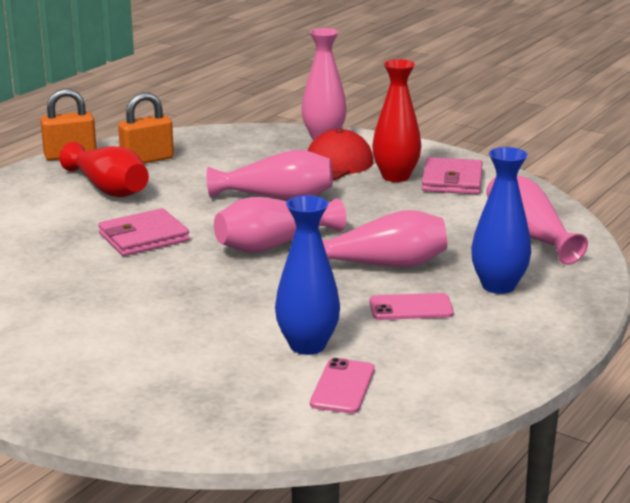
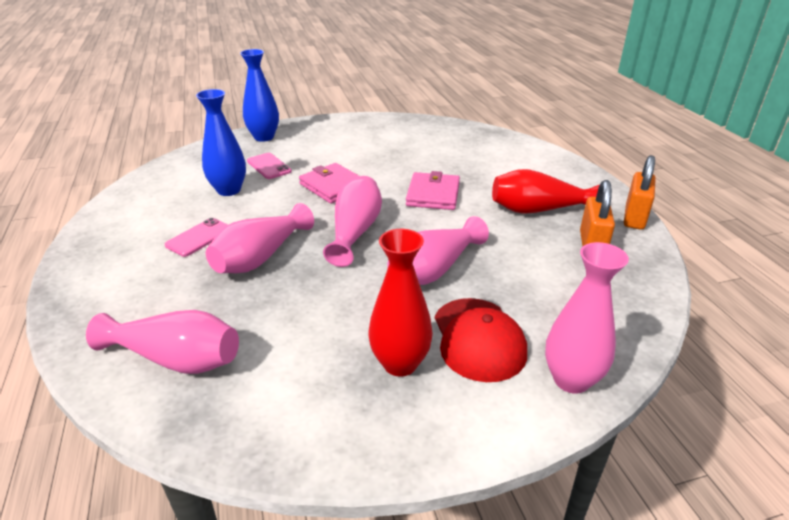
camera: 130 degrees right, 10 degrees up
pink phone [310,358,375,414] -> pink phone moved to [247,153,292,179]
pink wallet [422,157,483,194] -> pink wallet moved to [299,163,360,204]
blue vase [471,147,531,294] -> blue vase moved to [240,49,279,142]

